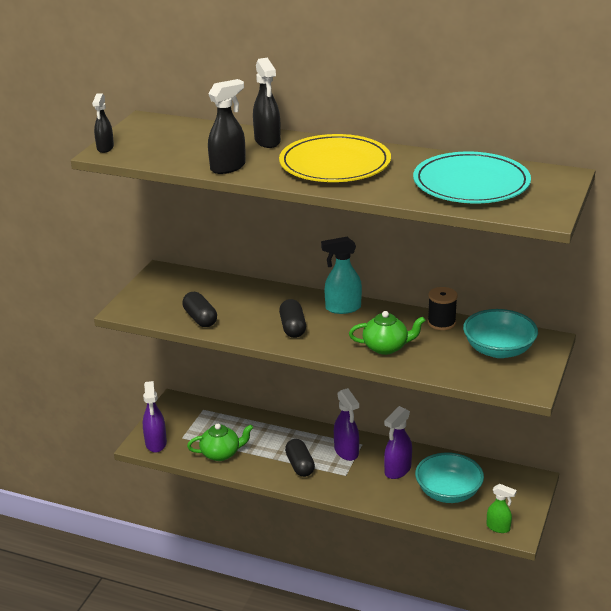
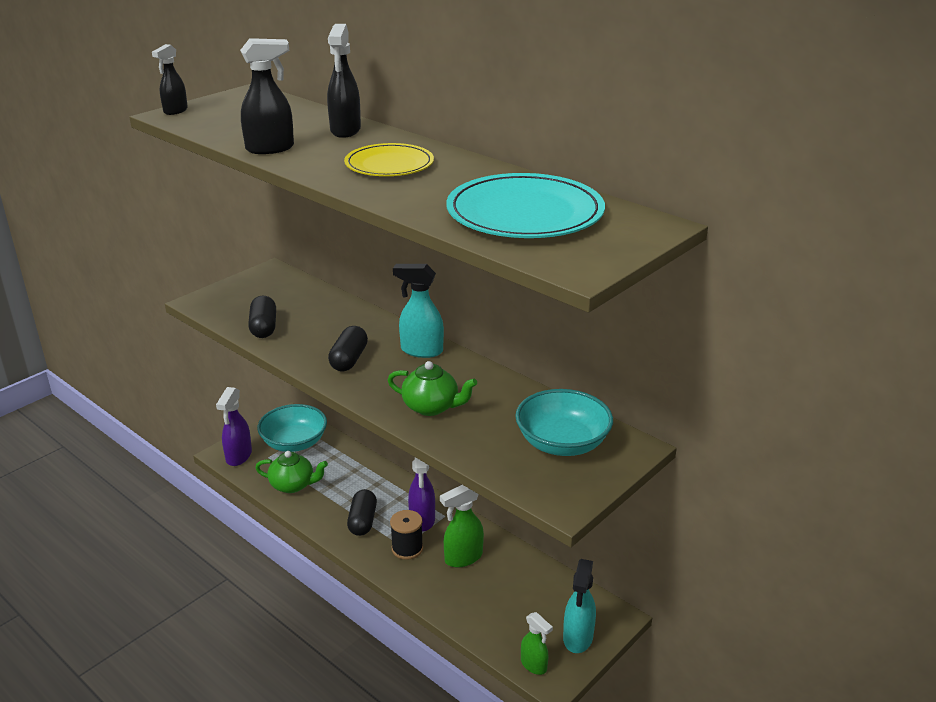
camera: 20 degrees right, 0 degrees up
yellow plate [279,134,391,182] -> yellow plate [344,143,434,176], size x0.63
purple spray bottle [384,406,412,479] -> green spray bottle [440,485,484,568]
turquoise bowl [415,452,484,503] -> turquoise bowl moved to [257,404,327,452]
black spool [428,287,458,330] -> black spool moved to [390,510,423,560]
none -> turquoise spray bottle [563,559,596,653]

